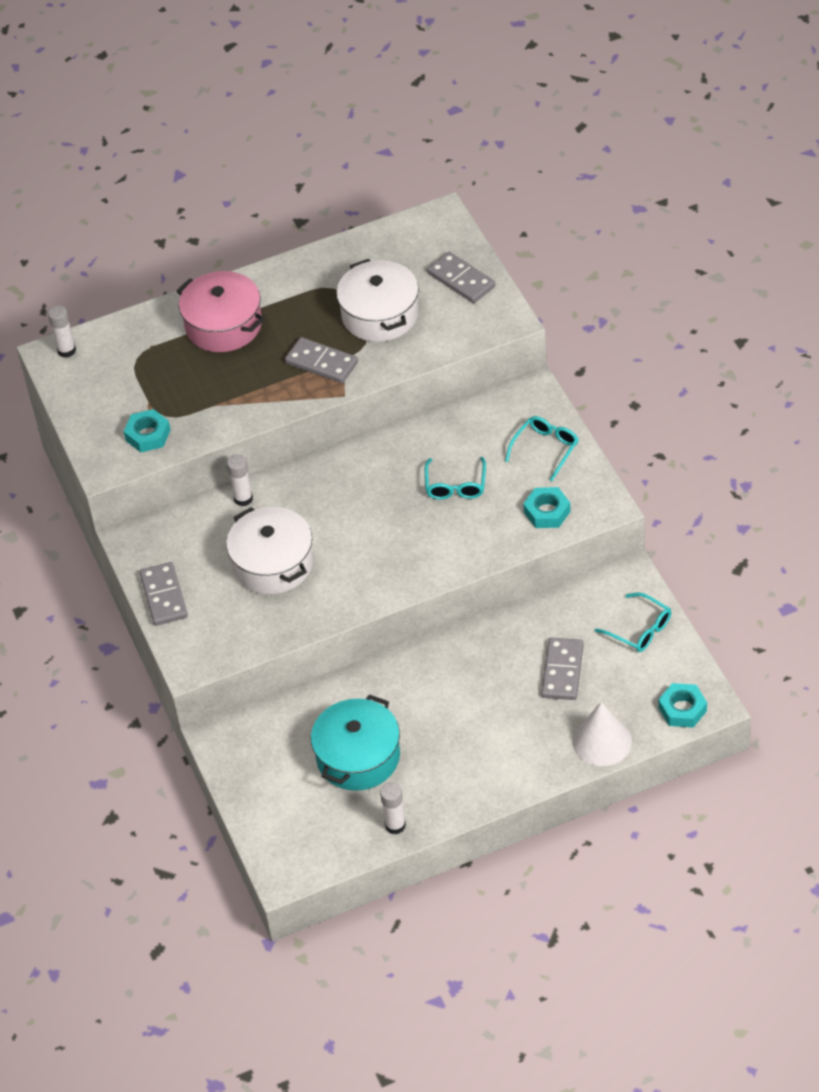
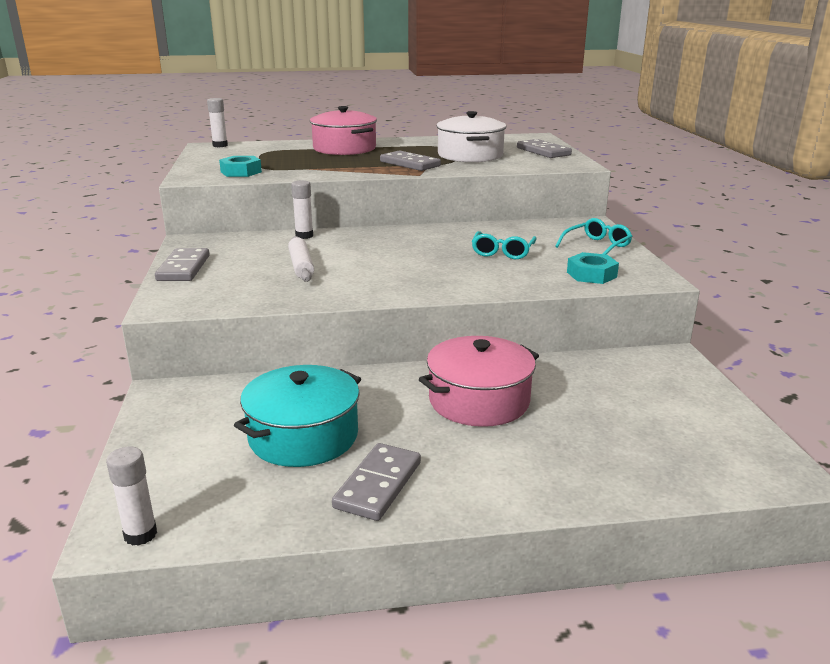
camera: 10 degrees right, 25 degrees down
white pot [226,507,313,594] -> white rolling pin [288,236,314,282]
white glue stick [380,783,406,834] -> white glue stick moved to [106,446,157,546]
grey domino [541,638,584,700] -> grey domino moved to [332,443,421,521]
white cone [573,702,632,766] -> none
turquoise glasses [595,592,671,652] -> none
turquoise nut [658,683,707,728] -> none
none -> pink pot [419,336,539,427]

